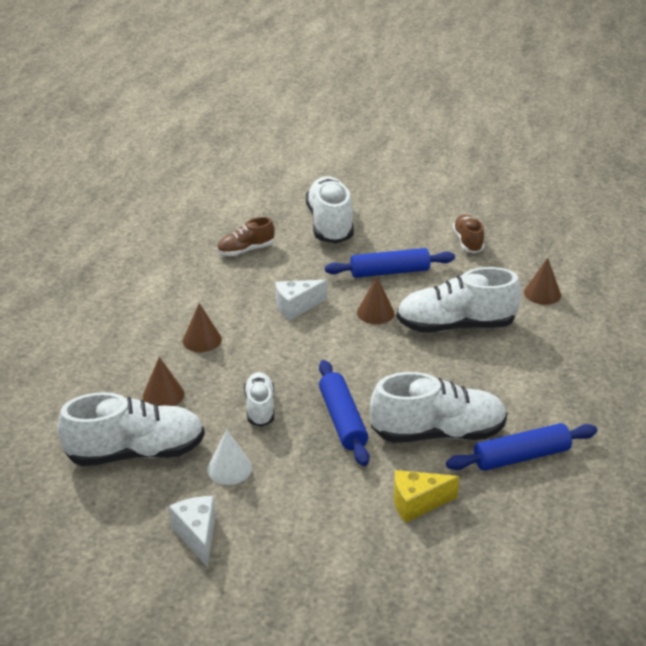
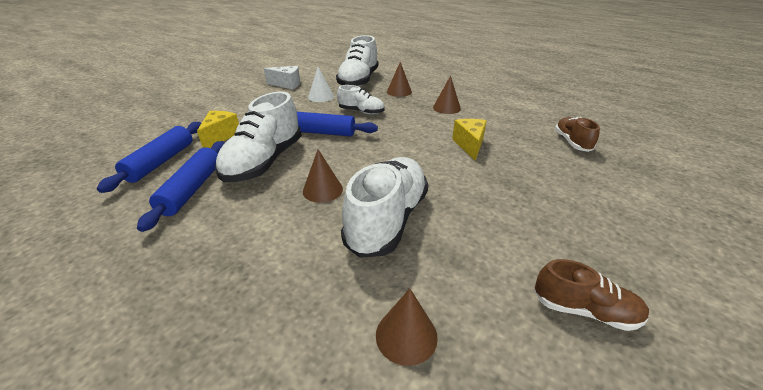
camera: 115 degrees right, 0 degrees up
white cheese [275,280,327,321] -> yellow cheese [452,119,487,161]
white shoe [306,176,354,244] -> none
blue rolling pin [325,248,455,278] -> blue rolling pin moved to [97,122,201,193]
brown cone [357,277,395,324] -> brown cone moved to [303,149,343,203]

